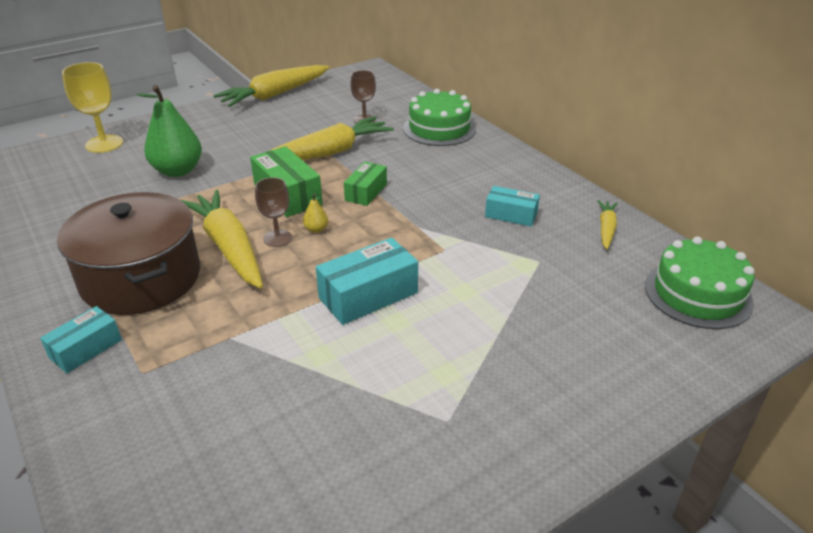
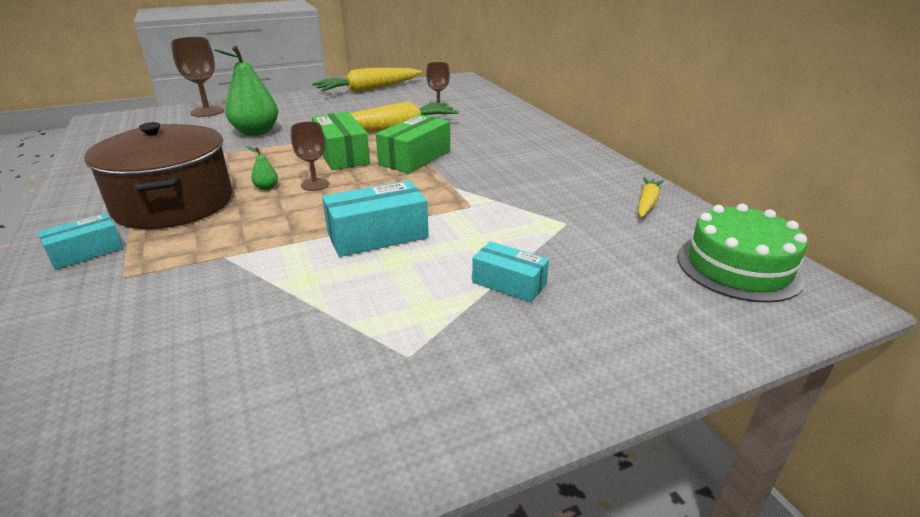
camera: 10 degrees right, 5 degrees down
yellow goblet [62,62,123,153] -> brown goblet [171,37,224,117]
yellow carrot [181,190,263,289] -> green pear [246,146,278,190]
yellow pear [303,194,328,233] -> none
green box [344,162,387,206] -> green box [376,114,450,174], size x1.58
green cake [403,89,476,146] -> none
turquoise box [485,186,540,227] -> turquoise box moved to [472,241,549,303]

